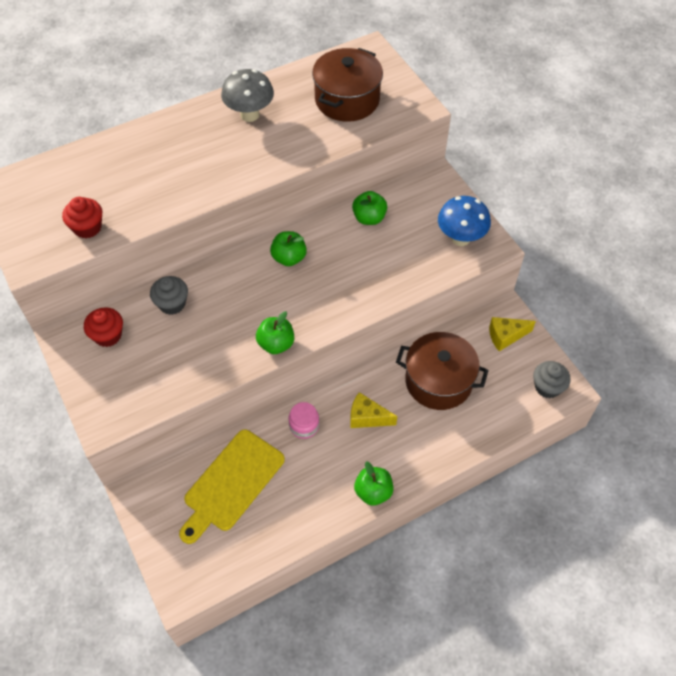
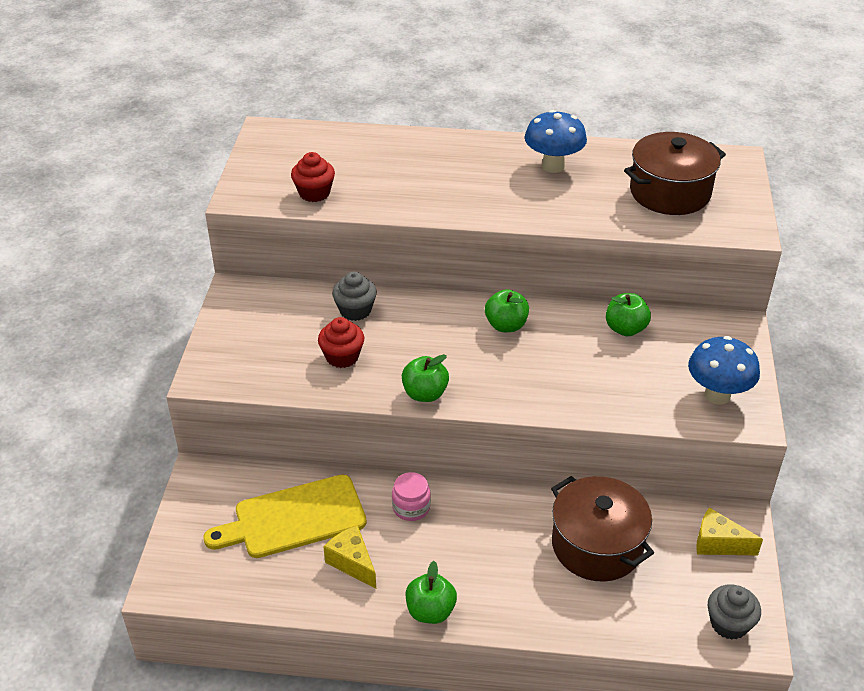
camera: 35 degrees right, 15 degrees down
red cupcake [84,307,123,347] -> red cupcake moved to [318,317,364,368]
grey mushroom [221,69,274,122] -> blue mushroom [525,110,587,173]
yellow cheese [350,392,397,428] -> yellow cheese moved to [324,525,376,589]

